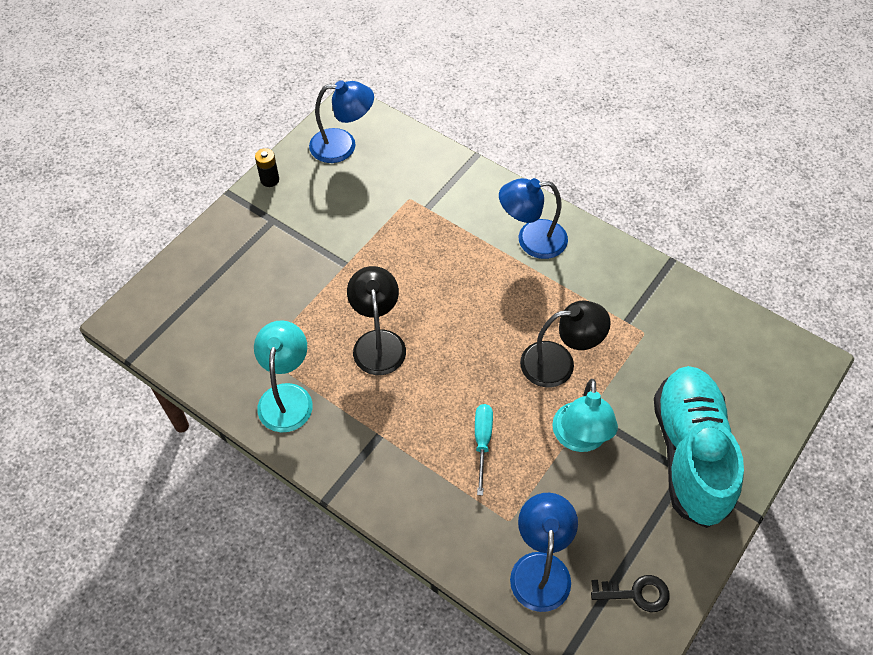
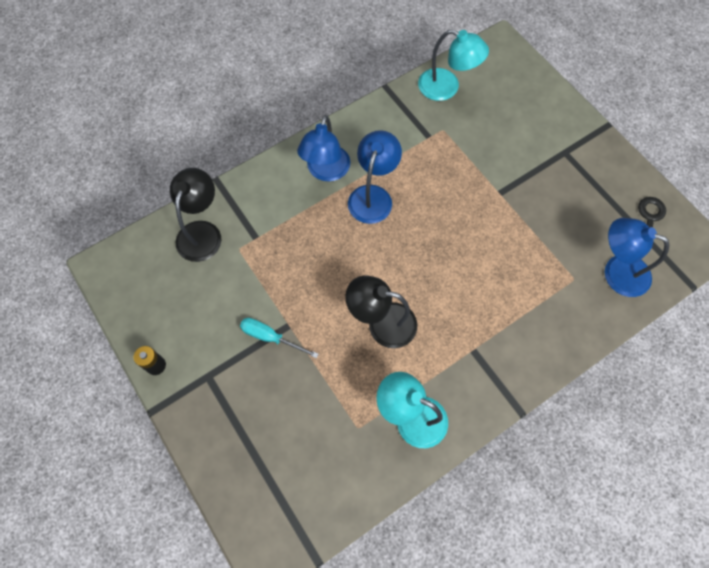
camera: 70 degrees left, 10 degrees up
blue lamp [309,80,374,163] -> blue lamp moved to [348,130,402,224]
turquoise screwdriver [475,404,493,496] -> turquoise screwdriver moved to [240,318,318,358]
black lamp [520,300,611,387] -> black lamp moved to [170,168,221,262]
turquoise lamp [552,379,618,452] -> turquoise lamp moved to [418,29,489,101]
turquoise shoe [654,366,744,528] -> none

